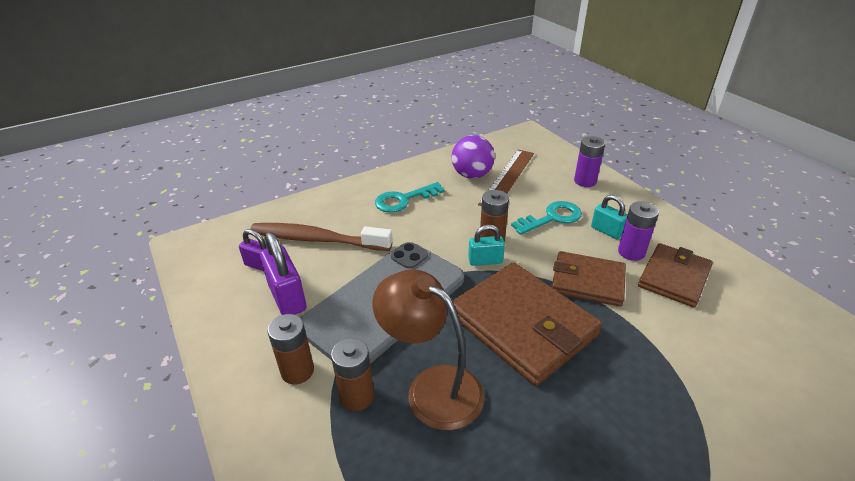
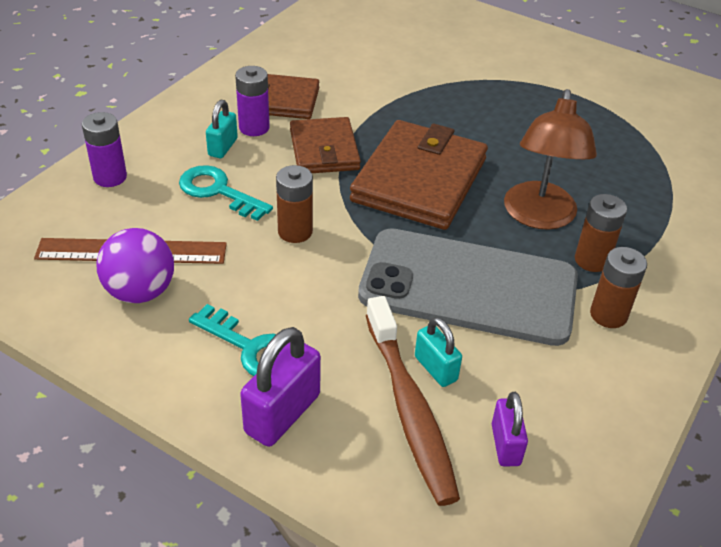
camera: 120 degrees left, 5 degrees up
purple padlock [260,232,307,315] -> purple padlock moved to [240,327,321,447]
turquoise padlock [468,225,505,266] -> turquoise padlock moved to [415,317,462,387]

